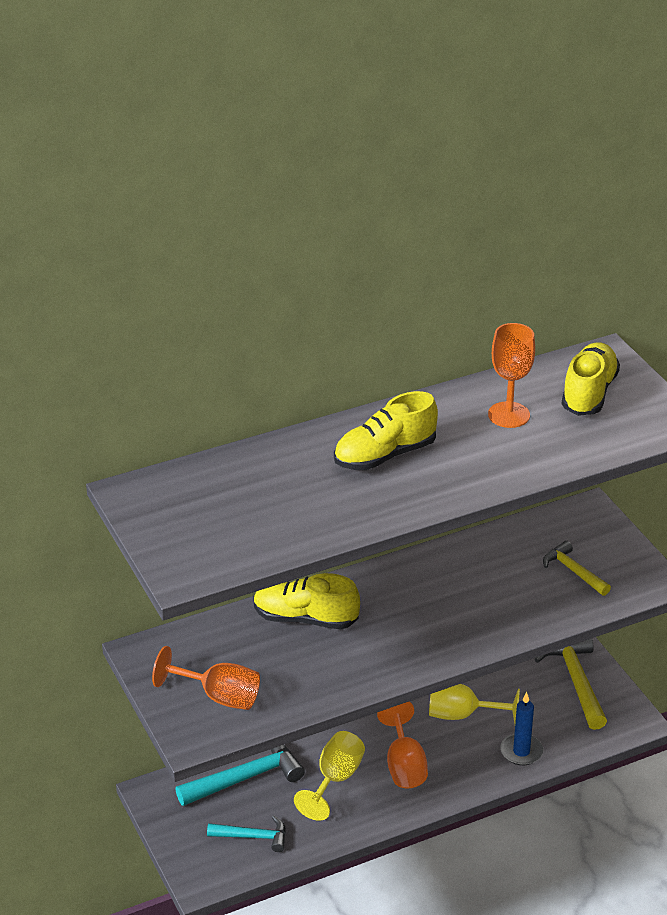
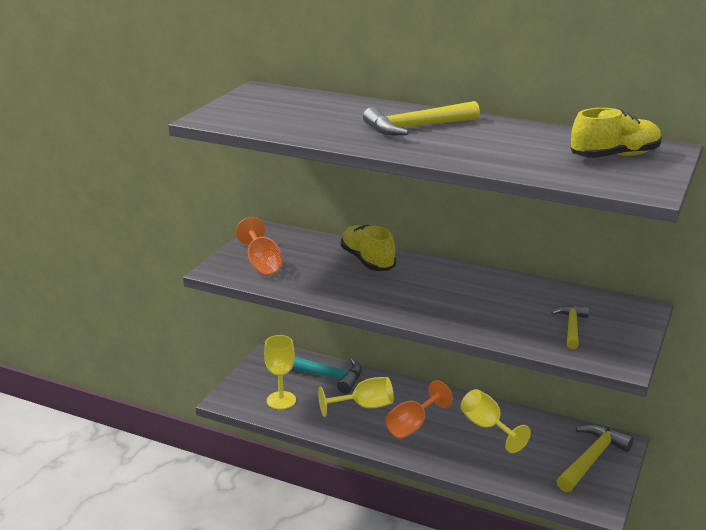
camera: 50 degrees right, 10 degrees down
turquoise hammer [207,816,286,852] -> yellow goblet [264,335,296,410]
yellow shoe [334,391,438,470] -> yellow hammer [363,101,480,135]
orange goblet [488,323,535,428] -> none
blue candle [500,692,543,765] -> none

